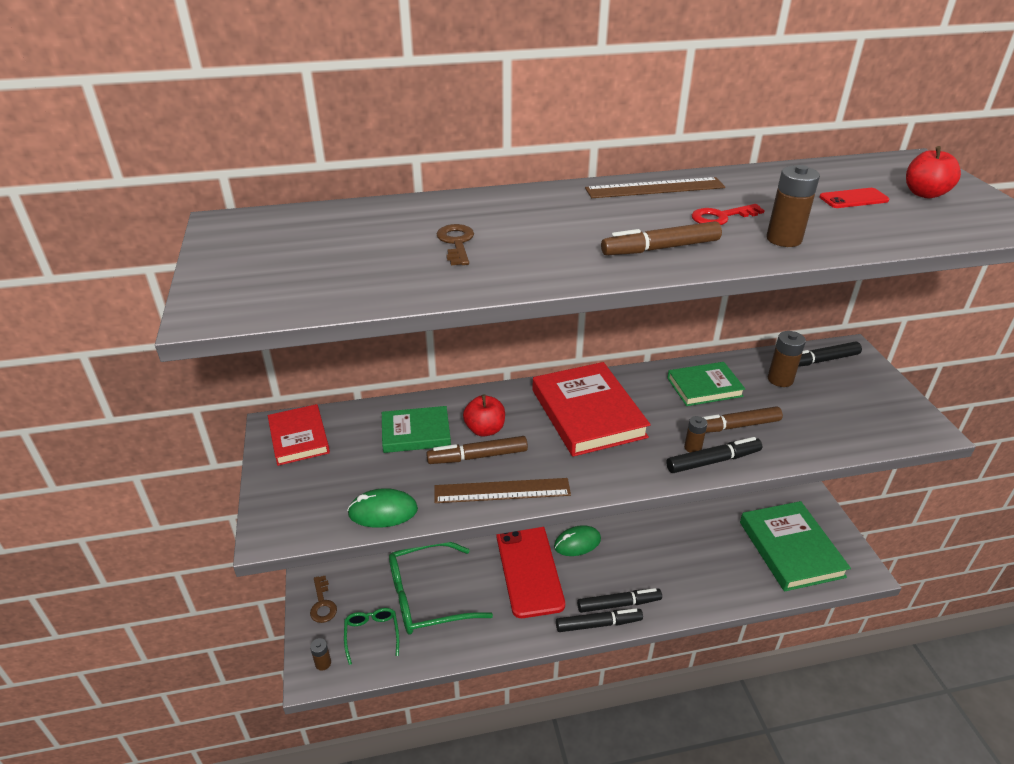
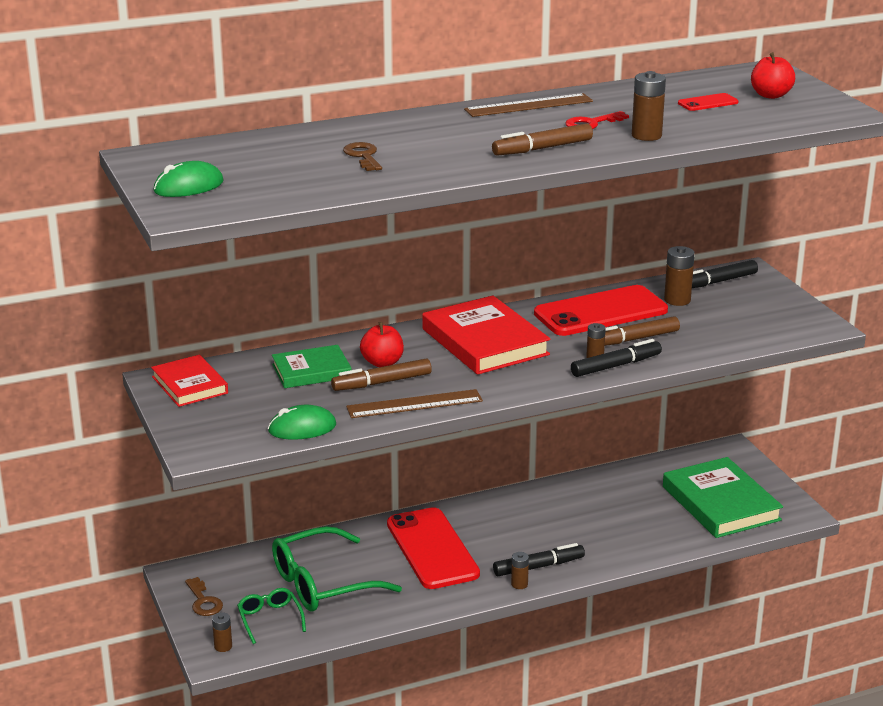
camera: 10 degrees left, 10 degrees down
green mouse [554,525,601,556] -> green mouse moved to [153,161,224,197]
black marker [556,608,643,632] -> brown battery [511,552,529,589]
green book [667,362,745,406] -> red phone [534,285,668,336]

